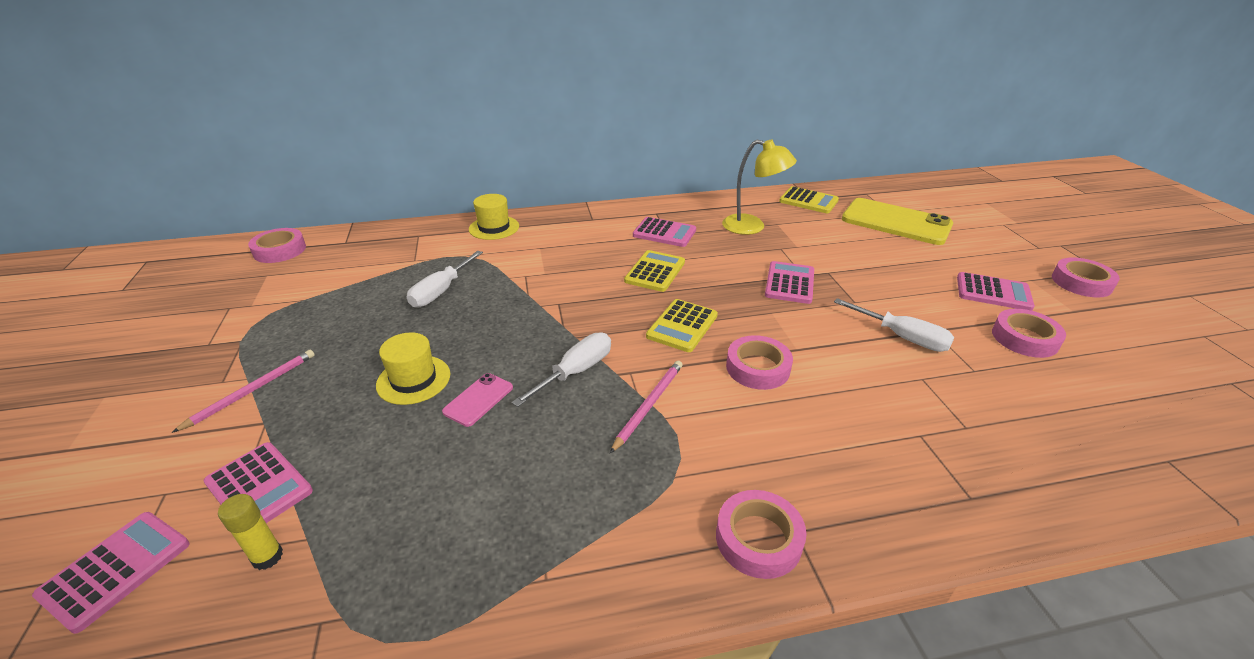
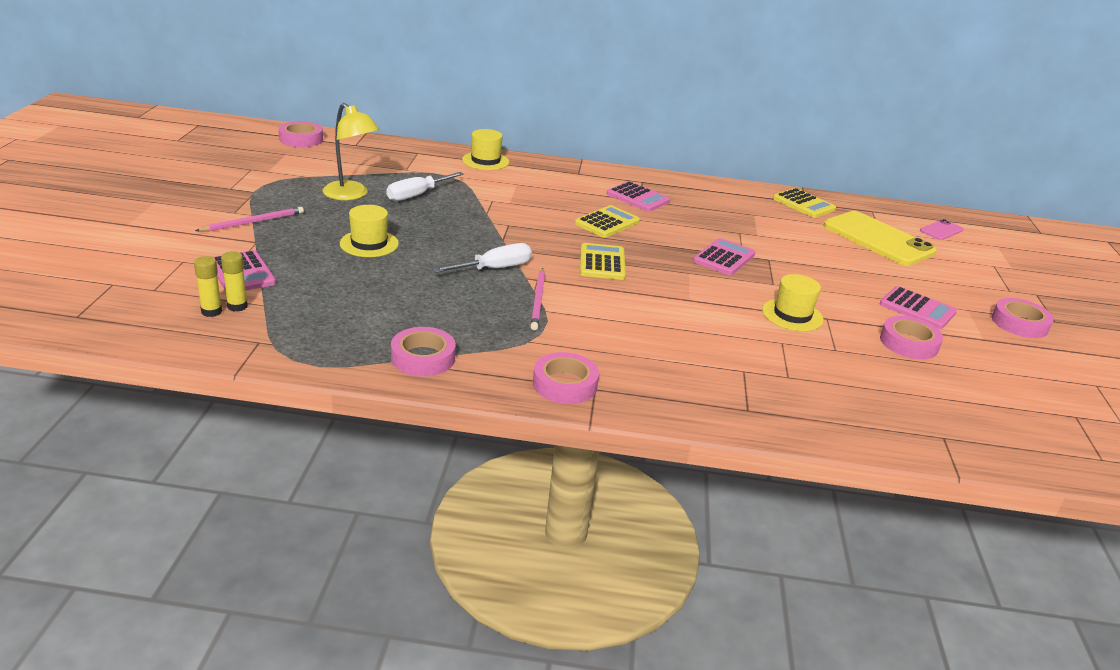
camera: 15 degrees right, 5 degrees down
pink calculator [32,512,190,634] -> none
pink phone [442,373,513,427] -> pink phone moved to [920,219,963,240]
pink pencil [610,361,682,453] -> pink pencil turned 135 degrees clockwise [530,268,545,330]
yellow calculator [646,299,718,352] -> yellow calculator turned 135 degrees clockwise [580,243,626,280]
yellow lamp [722,139,797,235] -> yellow lamp moved to [323,103,379,200]
pink tape [726,335,793,390] -> pink tape moved to [391,327,456,377]
white screwdriver [834,298,954,352] -> yellow hat [762,274,824,331]
none -> yellow glue stick [194,256,222,317]

